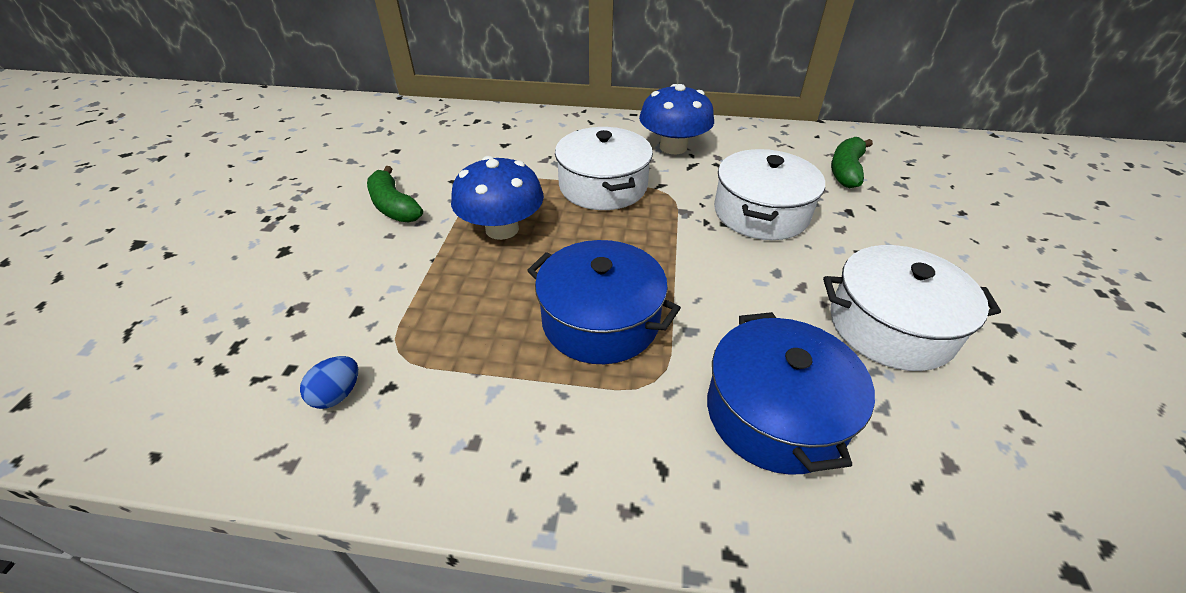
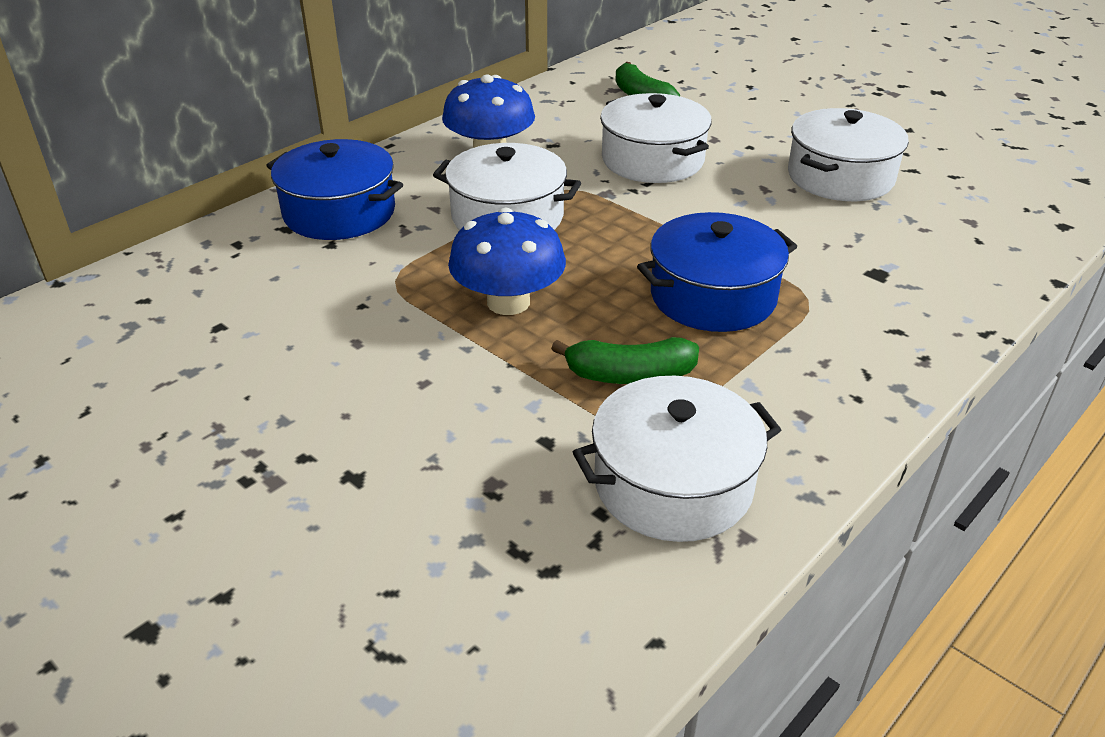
camera: 55 degrees left, 5 degrees down
blue egg [300,356,358,409] -> white pot [573,376,781,542]
green banana [367,166,423,222] -> green banana moved to [551,337,699,384]
blue pot [707,312,875,475] -> blue pot moved to [266,139,403,240]

